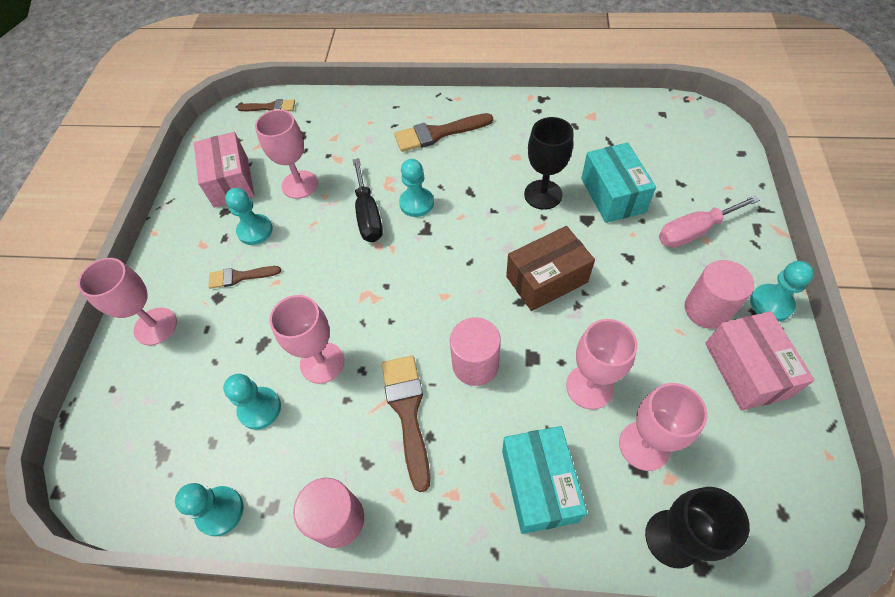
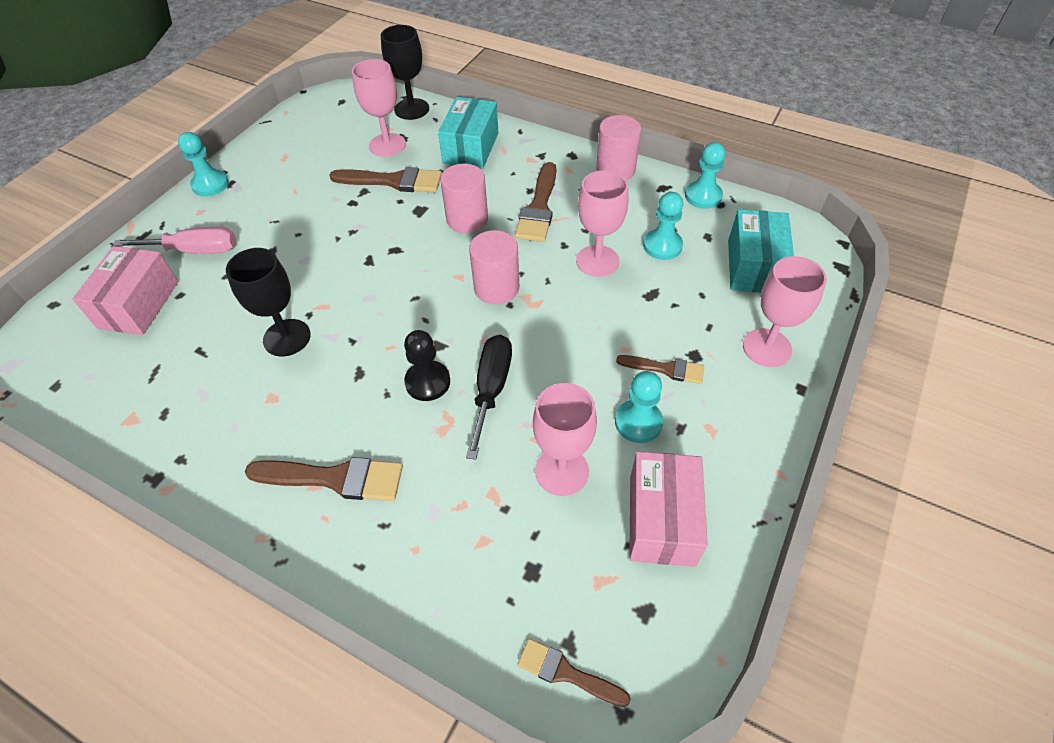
camera: 160 degrees left, 5 degrees down
turquoise pawn [399,159,434,217] -> black pawn [404,330,450,401]
brown box [506,226,595,311] -> none
pink goblet [566,319,638,410] -> brown brush [329,167,442,192]
turquoise box [581,142,656,223] -> turquoise box moved to [728,209,794,293]
pink cylinder [685,260,754,329] -> pink cylinder moved to [469,230,519,304]
pink box [705,311,815,410] -> pink box moved to [72,246,178,335]

